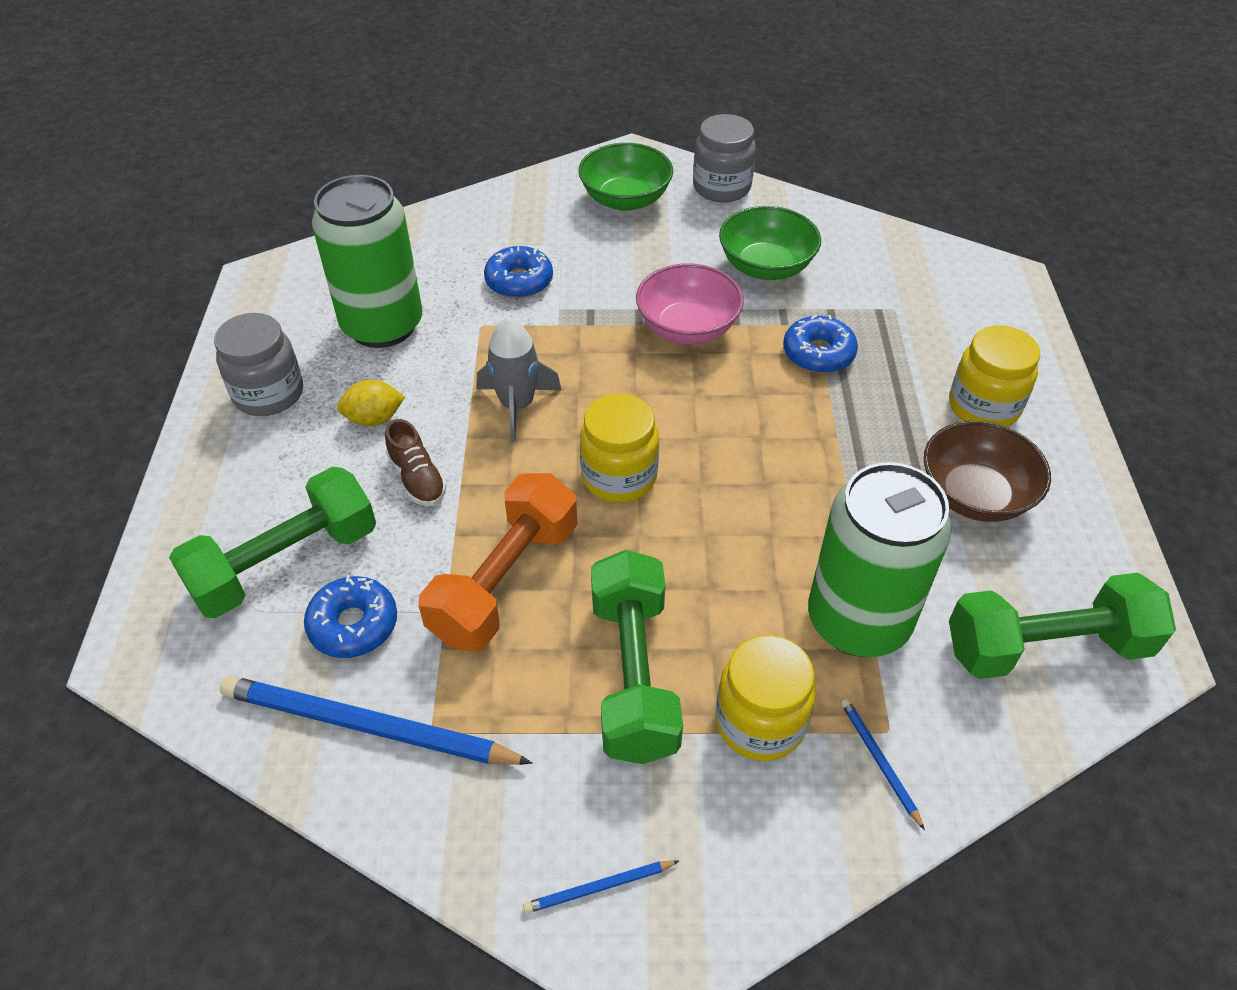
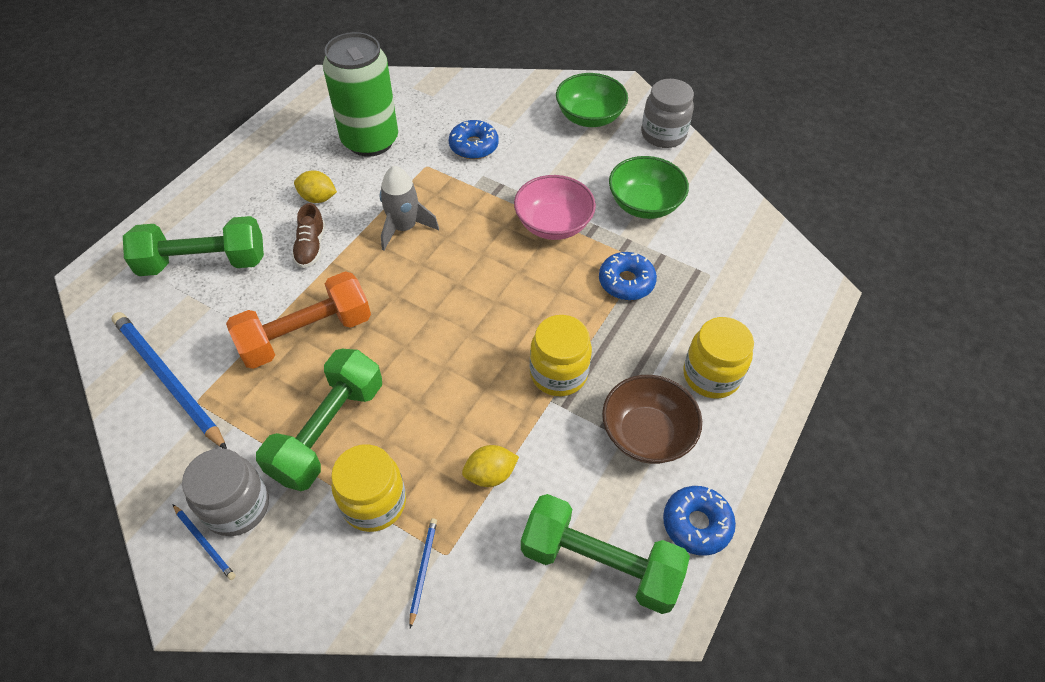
camera: 30 degrees right, 5 degrees up
grey jar [214,313,303,416] -> grey jar moved to [182,448,269,536]
blue donut [304,575,397,658] -> blue donut moved to [663,486,736,556]
blue pencil [523,860,679,914] -> blue pencil turned 150 degrees counterclockwise [172,504,236,580]
yellow jar [580,393,659,503] -> yellow jar moved to [530,315,592,396]
green can [808,462,952,657] -> yellow lemon [462,445,519,487]

